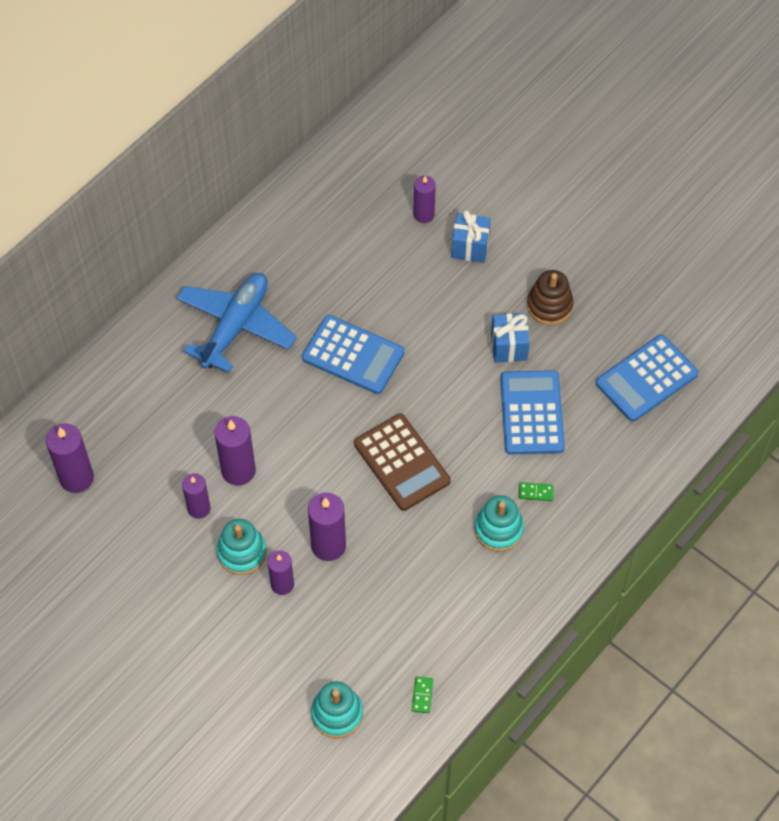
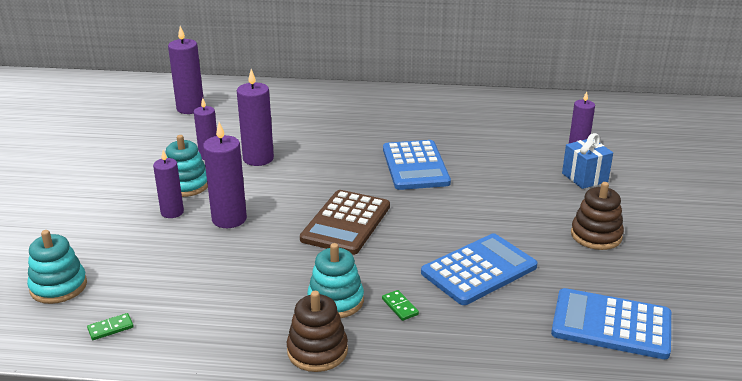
camera: 55 degrees right, 30 degrees down
blue plane [176,273,297,373] -> none
blue gift [491,313,530,362] -> none
none -> brown stacking toy [287,291,348,372]

